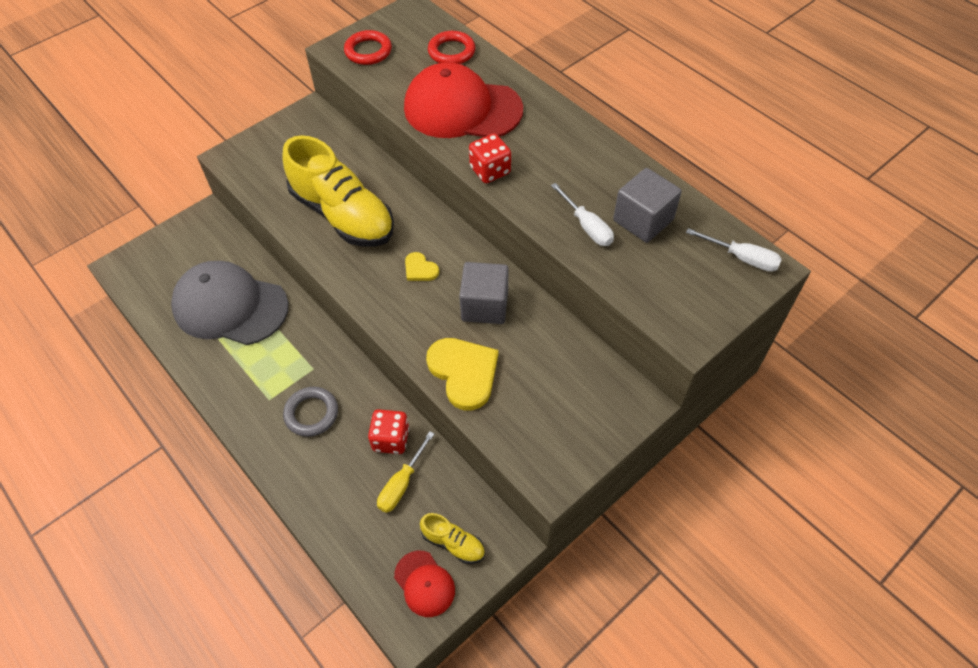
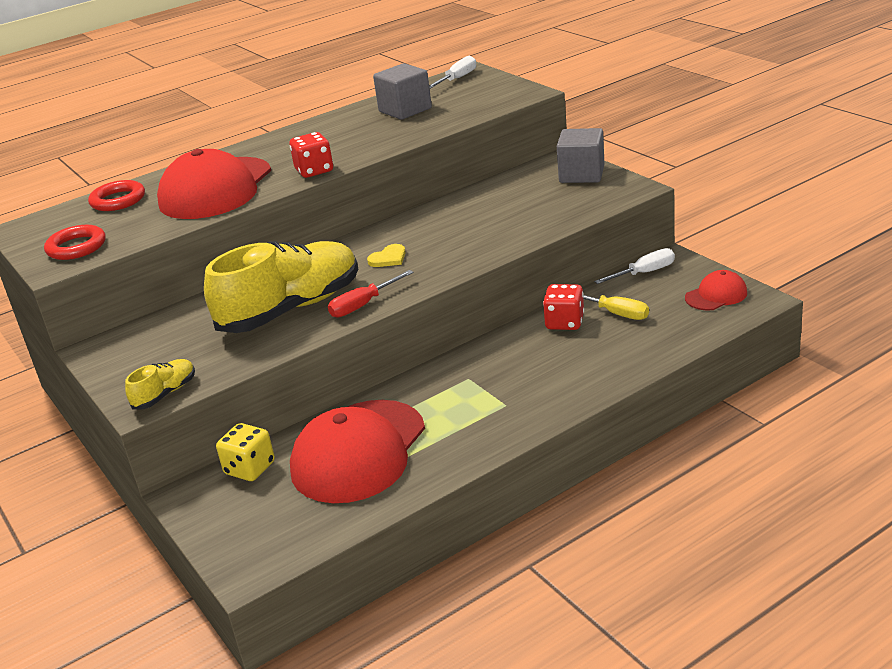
camera: 80 degrees left, 25 degrees down
grey cap [171,261,289,345] -> red cap [290,400,425,503]
grey ring [283,387,338,437] -> none
yellow shoe [420,513,485,564] -> yellow shoe moved to [125,359,195,410]
yellow heart [426,338,498,411] -> none
grey cube [459,262,508,324] -> grey cube moved to [557,128,604,183]
white screwdriver [551,183,614,246] -> white screwdriver moved to [594,248,675,284]
none -> yellow dice [216,423,275,481]
none -> red screwdriver [328,270,413,317]

